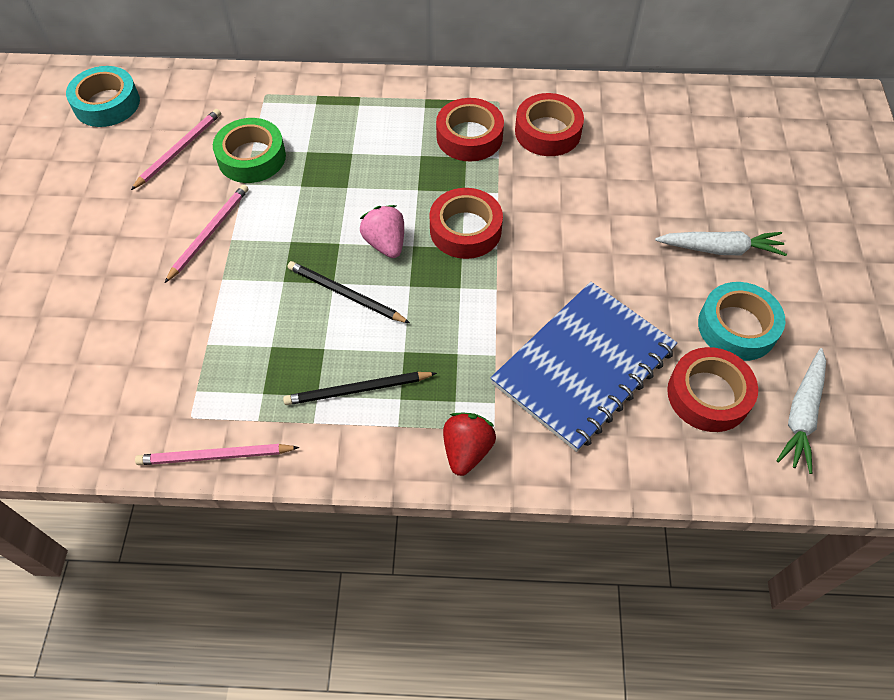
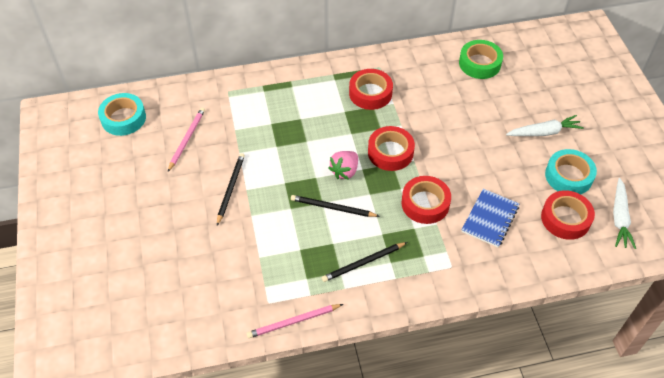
camera: 15 degrees left, 5 degrees down
pink pencil [165,184,249,283] -> black pencil [217,153,245,225]
green tape [213,118,286,183] -> green tape moved to [459,40,503,79]
pink strawberry [360,205,404,258] -> pink strawberry turned 105 degrees counterclockwise [328,151,358,180]
red strawberry [443,413,496,476] -> none
blue notebook [491,282,677,452] -> blue notebook [462,189,520,247], size x0.59
red tape [515,93,584,156] -> red tape moved to [401,176,451,224]

